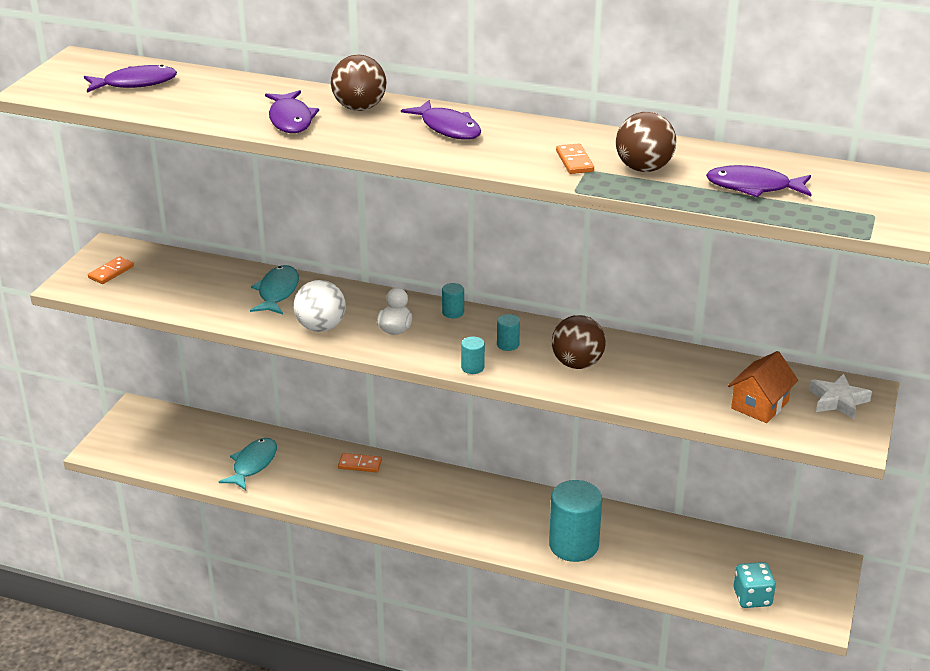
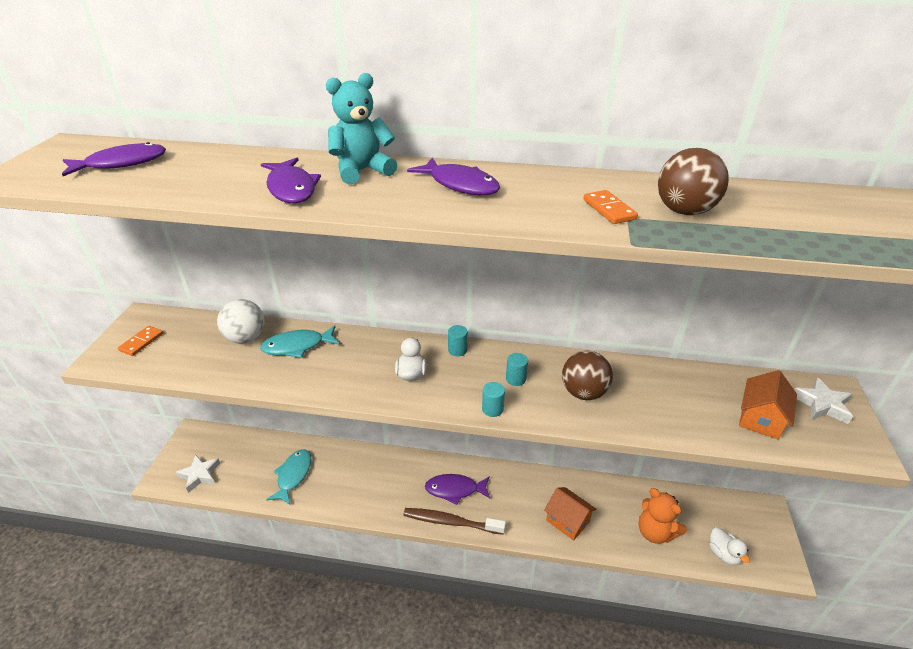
camera: 10 degrees left, 5 degrees up
turquoise fish [250,265,299,314] -> turquoise fish turned 105 degrees counterclockwise [260,325,339,358]
white ball [294,280,346,332] -> white ball moved to [217,299,265,344]
brown ball [331,54,386,111] -> turquoise teddy bear [326,73,397,184]
orange domino [338,453,382,472] -> none
turquoise cylinder [549,480,602,562] -> orange house [544,487,597,541]
purple fish [706,165,812,197] -> purple fish moved to [425,474,490,505]
turquoise dice [734,562,776,608] -> white duck [709,527,750,565]
none -> white star [176,455,220,493]
none -> brown toothbrush [403,508,506,535]
none -> orange teddy bear [638,488,687,544]

